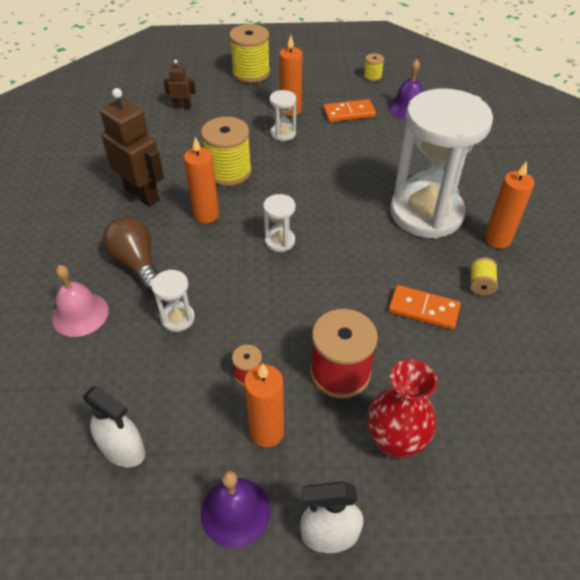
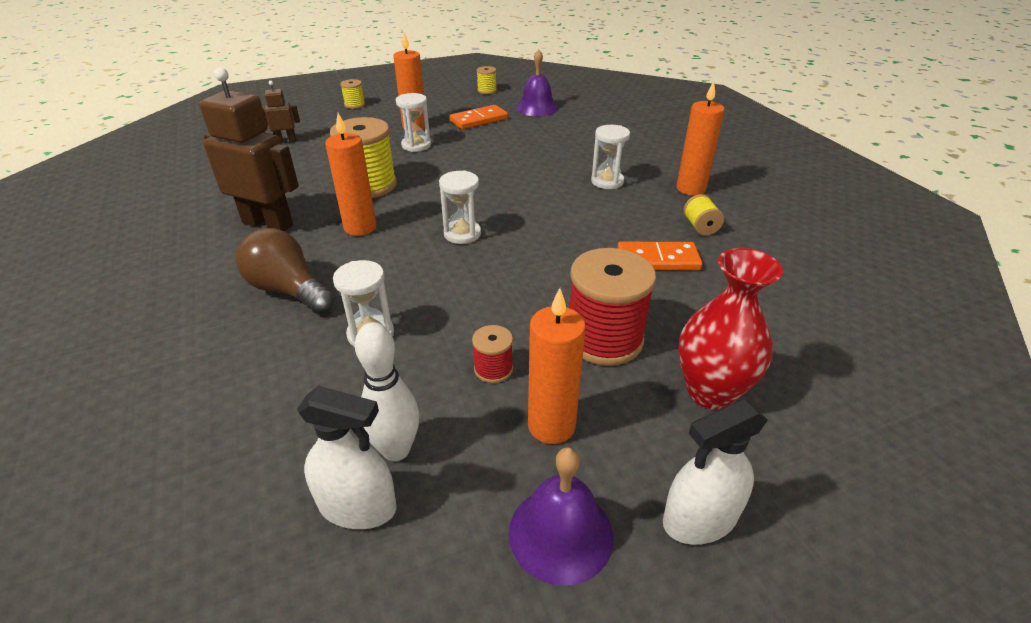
camera: 20 degrees left, 10 degrees down
pink bell [52,265,109,337] -> none
yellow spool [229,24,270,83] -> yellow spool [340,79,365,109], size x0.48
white hourglass [390,88,493,239] -> white hourglass [591,125,630,189], size x0.40
none -> white bowling pin [355,322,420,461]

